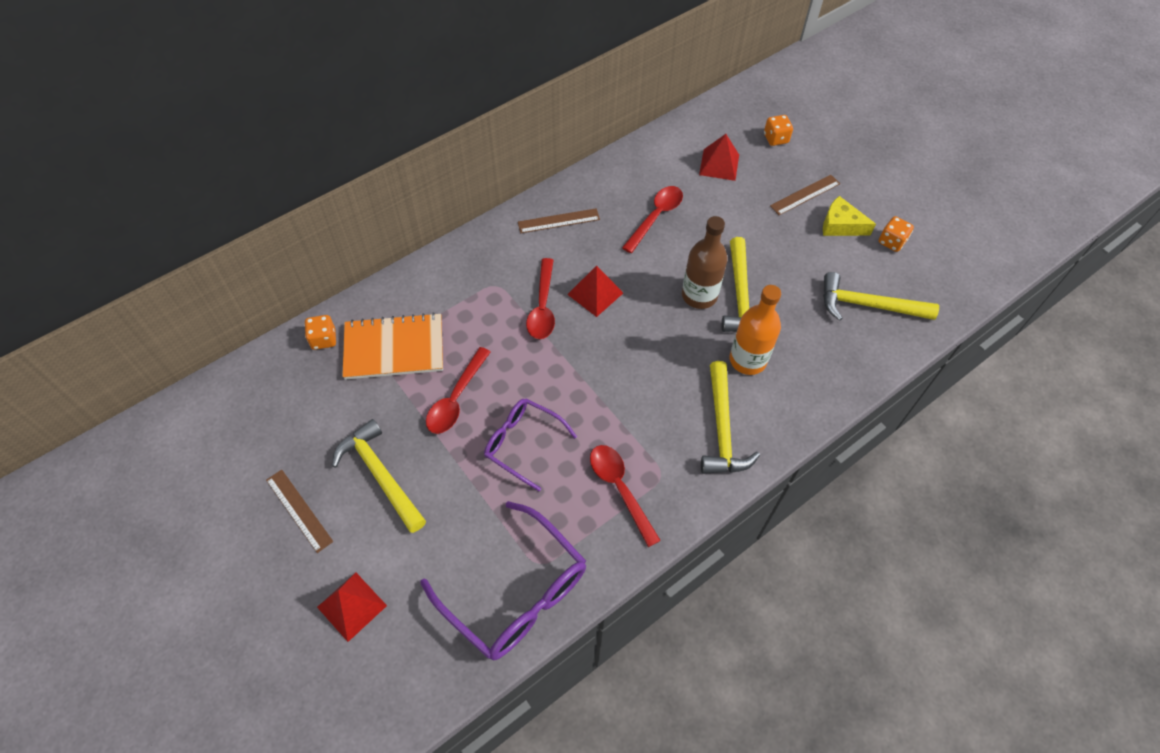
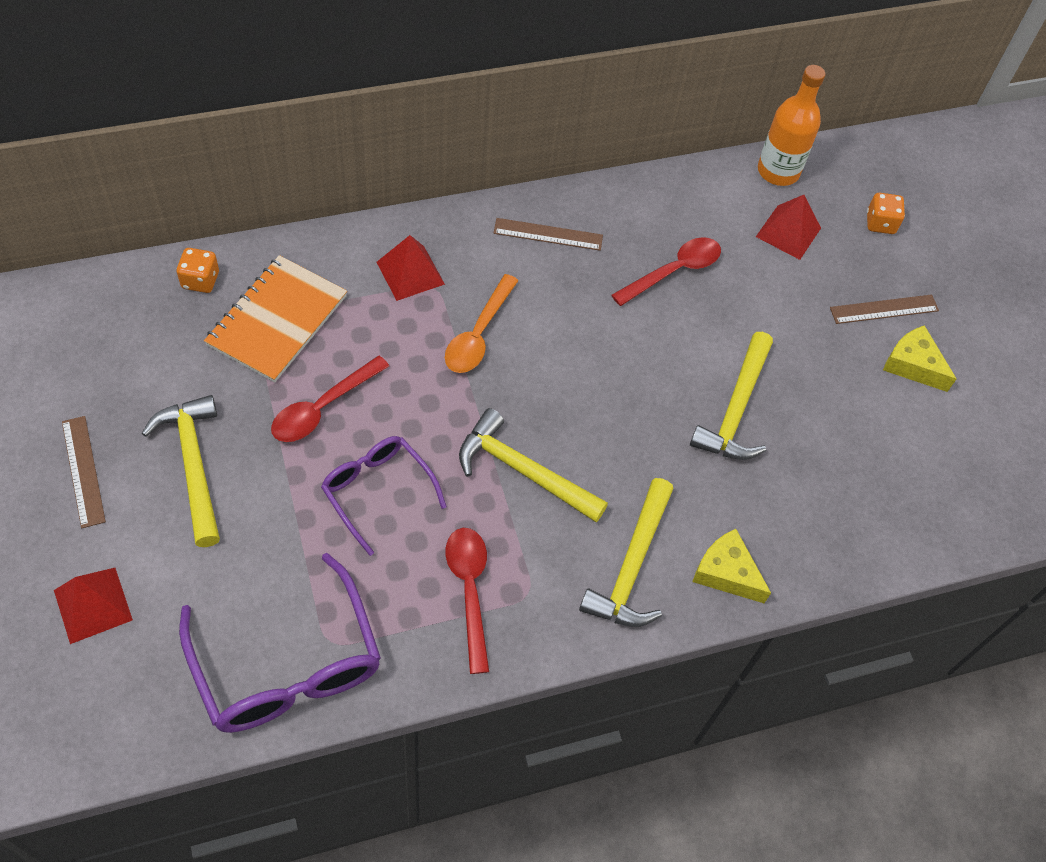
camera: 15 degrees right, 0 degrees up
orange notebook [342,313,443,380] -> orange notebook turned 75 degrees counterclockwise [204,255,347,383]
red spoon [526,258,555,339] -> orange spoon [445,274,519,373]
red pyramid [567,265,623,317] -> red pyramid moved to [377,235,445,301]
brown bottle [682,216,728,309] -> none
orange bottle [730,285,781,375] -> orange bottle moved to [758,65,825,186]
yellow hammer [823,272,939,321] -> yellow hammer moved to [459,408,608,522]
orange dice [879,216,914,252] -> none
none -> yellow cheese [692,529,771,603]

